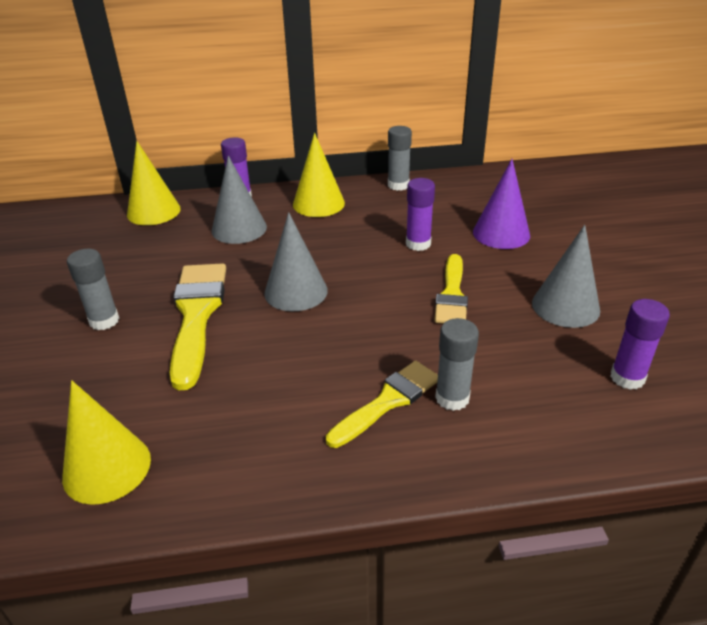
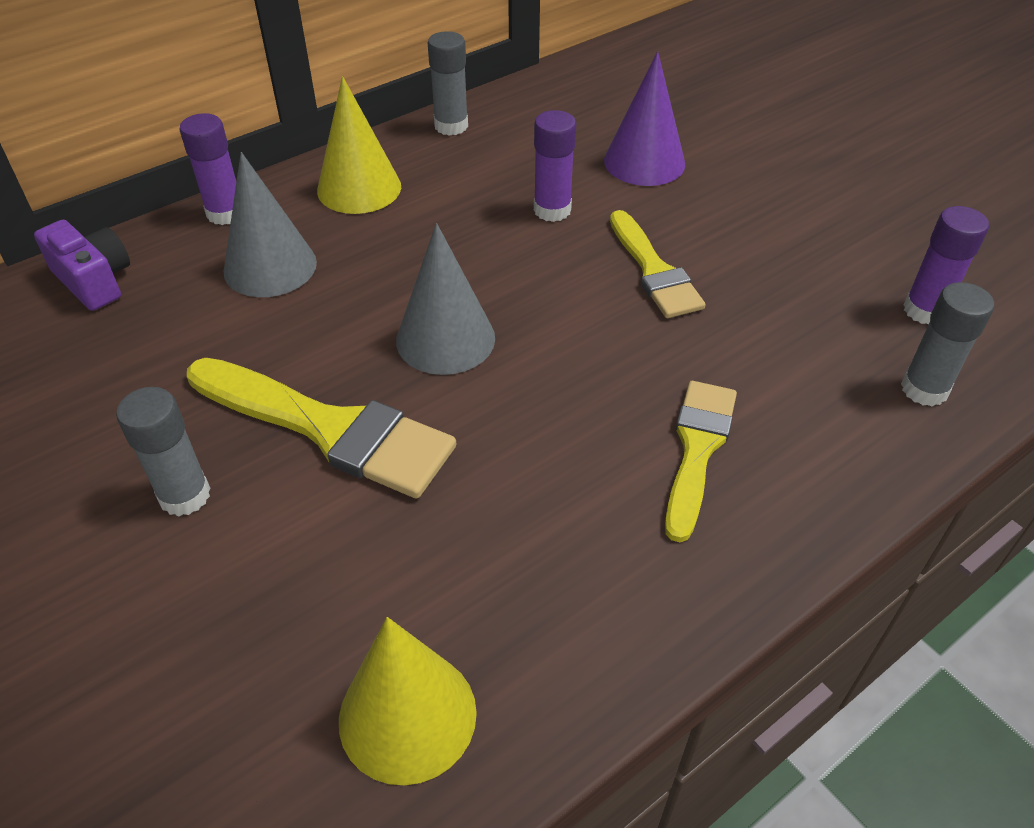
camera: 30 degrees left, 10 degrees up
yellow cone [127,141,181,225] -> purple camera [34,220,130,311]
yellow brush [170,263,226,391] -> yellow brush turned 150 degrees clockwise [187,358,456,499]
grey glue stick [435,318,479,411] -> grey glue stick moved to [901,282,994,406]
grey cone [532,225,600,328] -> none

